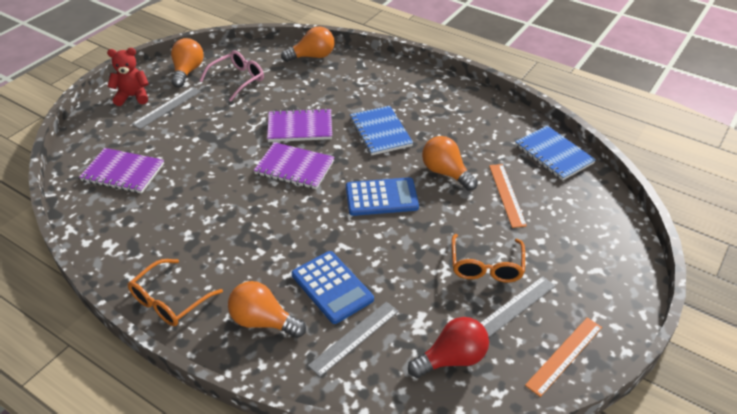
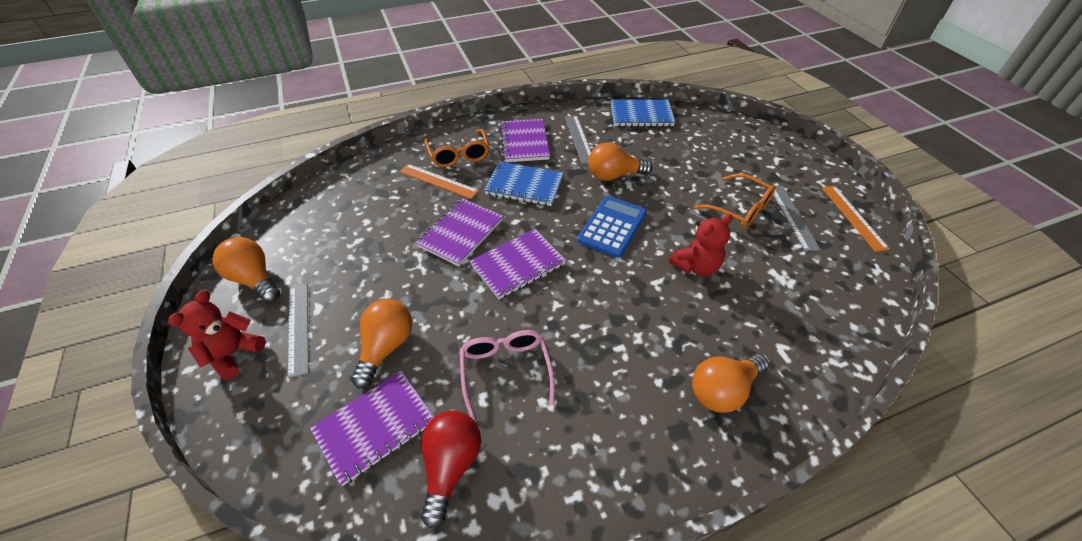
camera: 55 degrees left, 5 degrees up
orange glasses [128,259,223,326] -> orange glasses moved to [424,129,489,167]
pink glasses [200,51,264,101] -> pink glasses moved to [460,330,555,420]
orange light bulb [281,26,334,62] -> orange light bulb moved to [351,299,412,389]
blue calculator [292,251,374,324] -> none
grey ruler [308,302,399,377] -> grey ruler moved to [565,115,591,164]
red light bulb [408,317,489,378] -> red light bulb moved to [421,410,481,529]
orange ruler [489,164,527,228] -> orange ruler moved to [399,164,479,199]
none -> purple notebook [500,119,550,162]
none -> red teddy bear [669,214,733,276]

